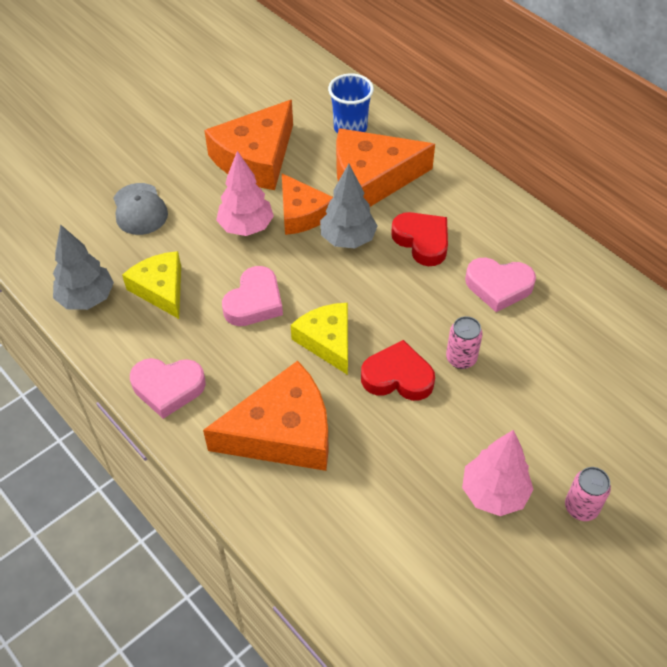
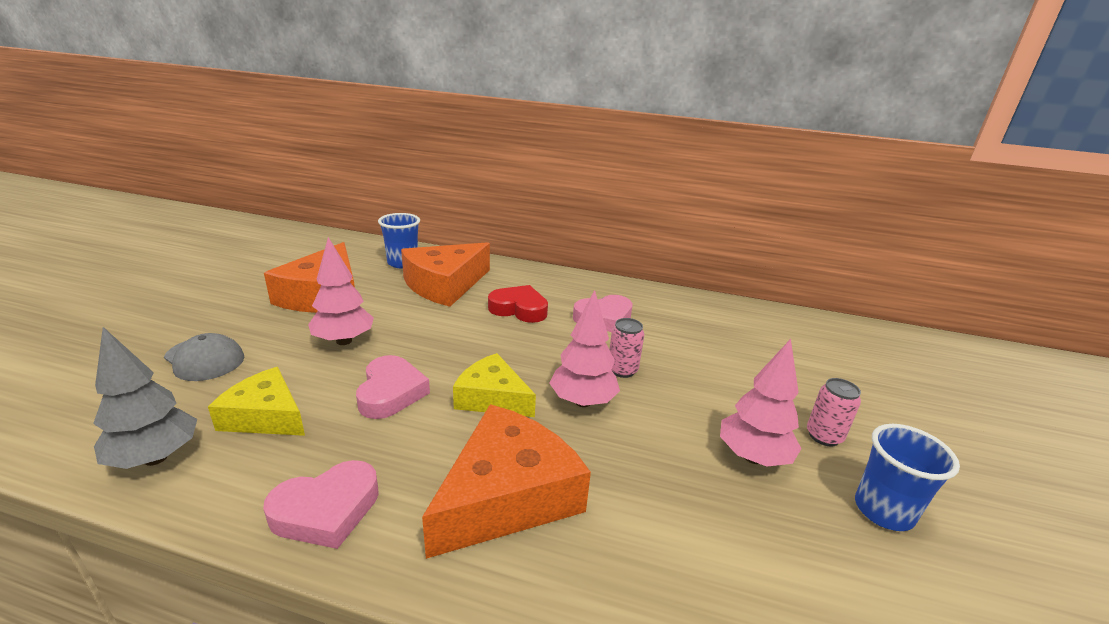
camera: 35 degrees left, 25 degrees down
orange cheese [282,173,333,235] -> none
grey tree [320,164,378,248] -> none
red heart [361,340,435,401] -> pink tree [550,290,620,407]
none -> blue cup [855,424,960,531]

